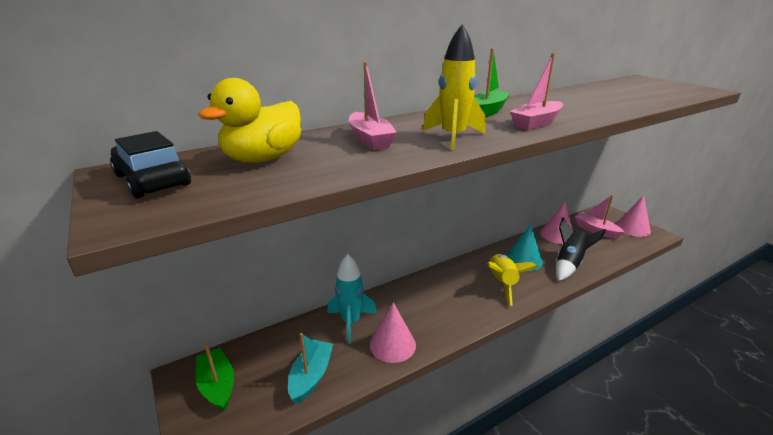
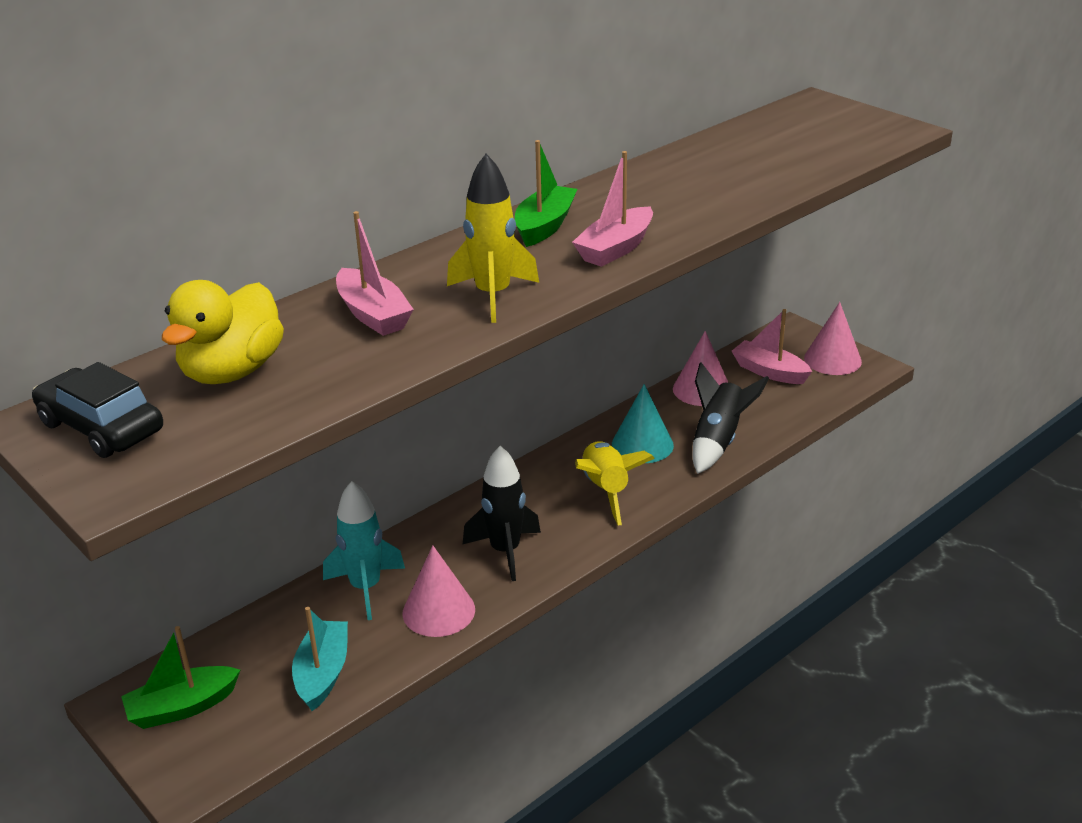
camera: 10 degrees left, 5 degrees up
green boat [195,341,234,412] -> green boat turned 75 degrees counterclockwise [121,626,240,729]
none -> black rocket [463,446,541,581]

